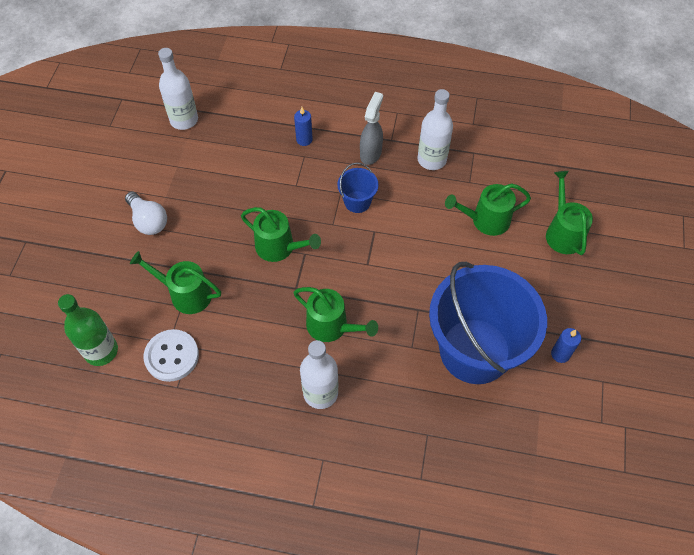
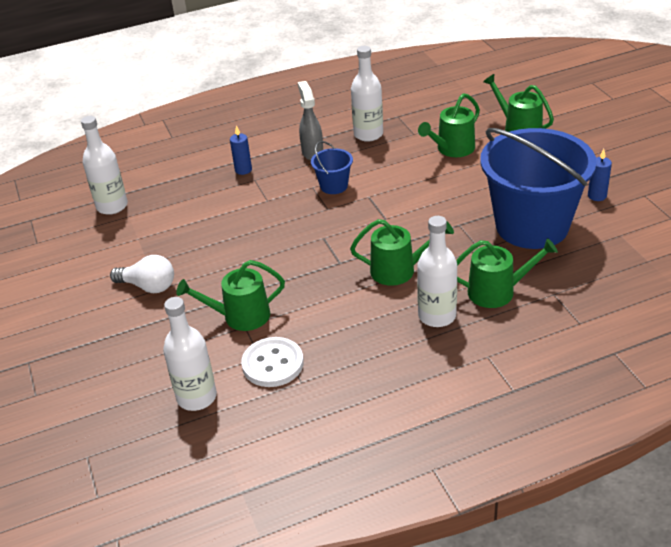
camera: 30 degrees left, 20 degrees down
green bottle [58,294,118,366] -> white bottle [163,297,217,411]
green watering can [241,207,321,262] -> green watering can moved to [456,238,558,308]

